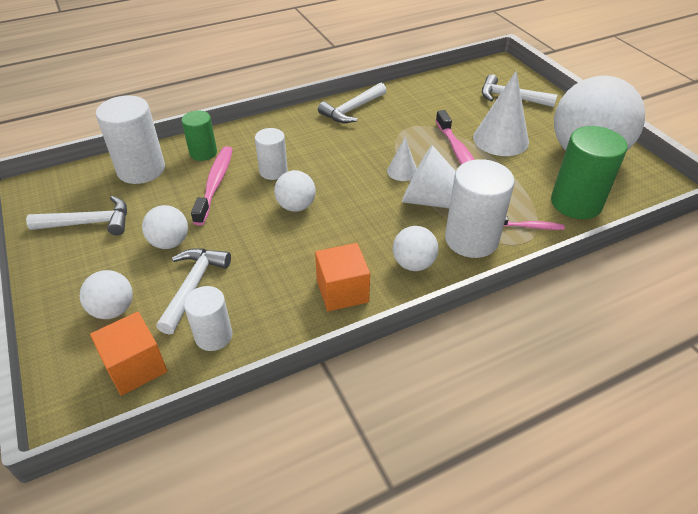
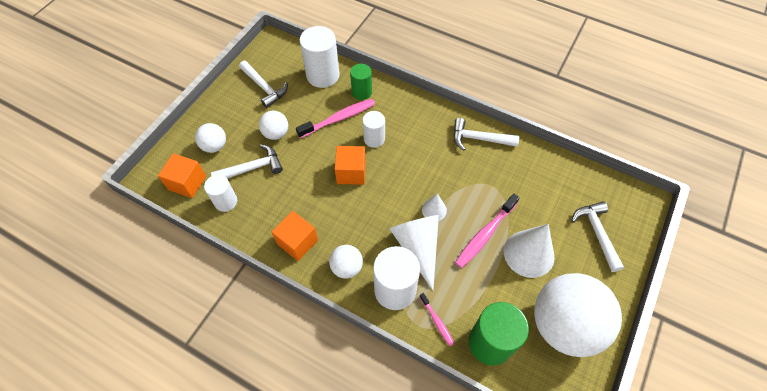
camera: 55 degrees right, 15 degrees up
white ball [274,170,316,212] -> orange cube [335,146,366,185]

